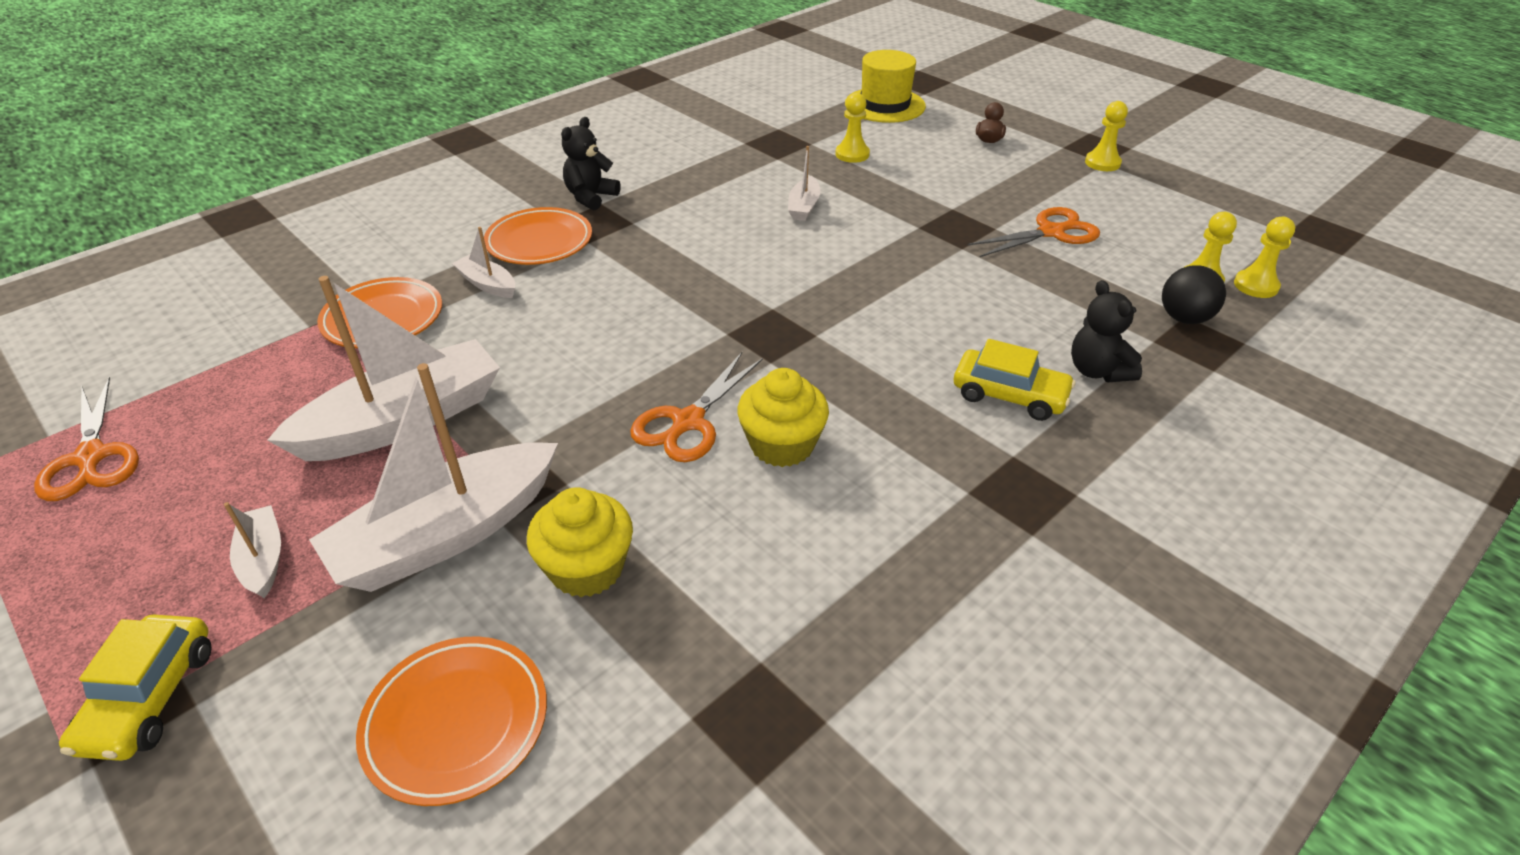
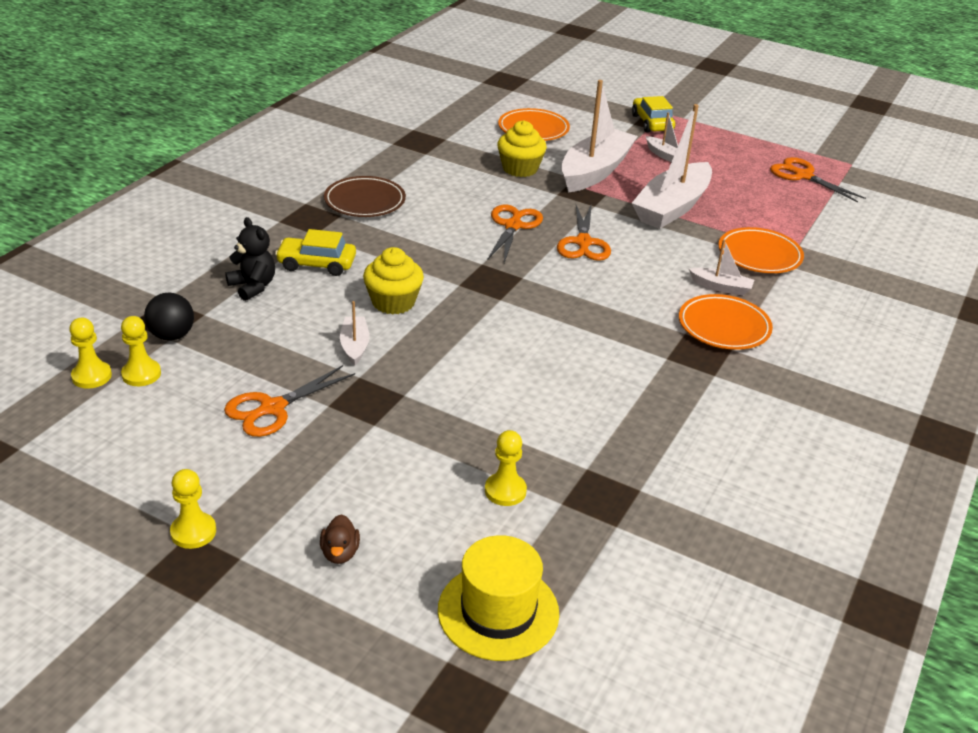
camera: 160 degrees right, 5 degrees down
black teddy bear [561,117,621,211] -> none
yellow cupcake [737,368,829,467] -> yellow cupcake moved to [363,247,424,314]
white boat [788,146,821,221] -> white boat moved to [340,301,369,366]
none -> brown plate [324,176,406,217]
none -> orange scissors [557,203,611,261]

